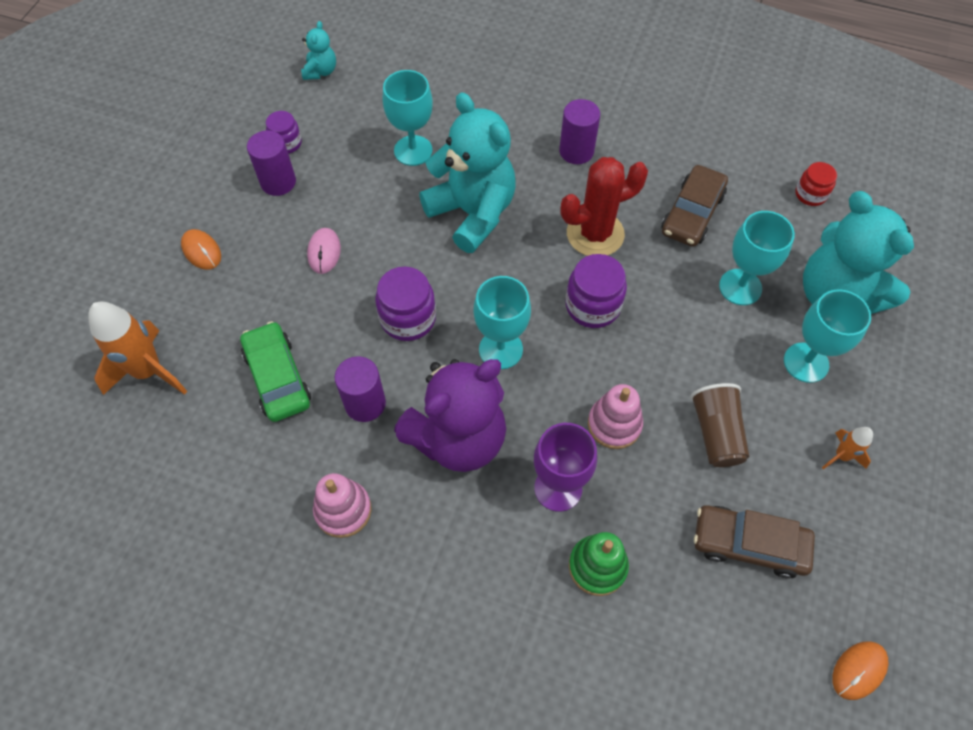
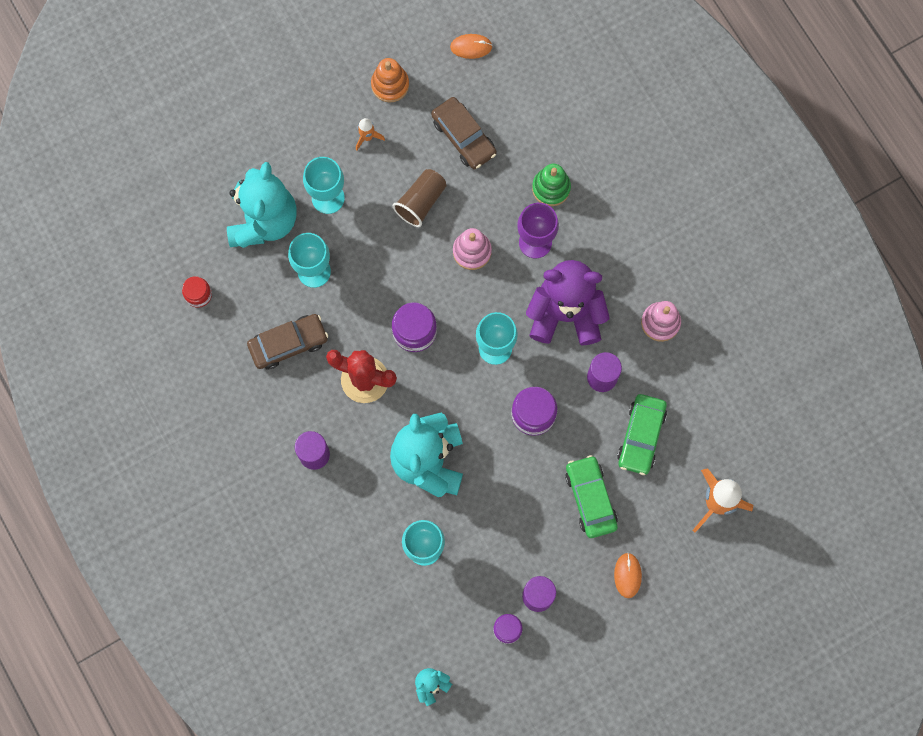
camera: 140 degrees left, 15 degrees up
pink mouse [307,228,341,274] -> none
none -> orange stacking toy [371,58,409,102]
none -> green car [565,455,618,538]

